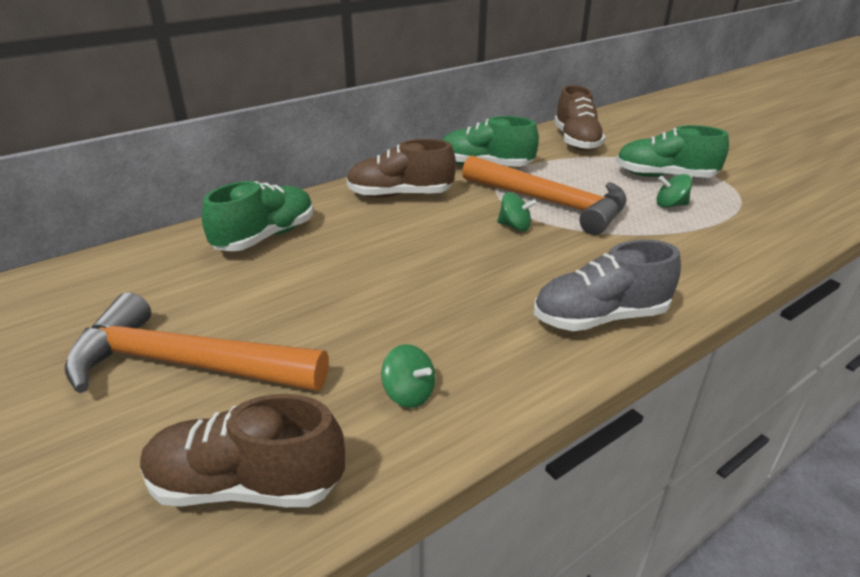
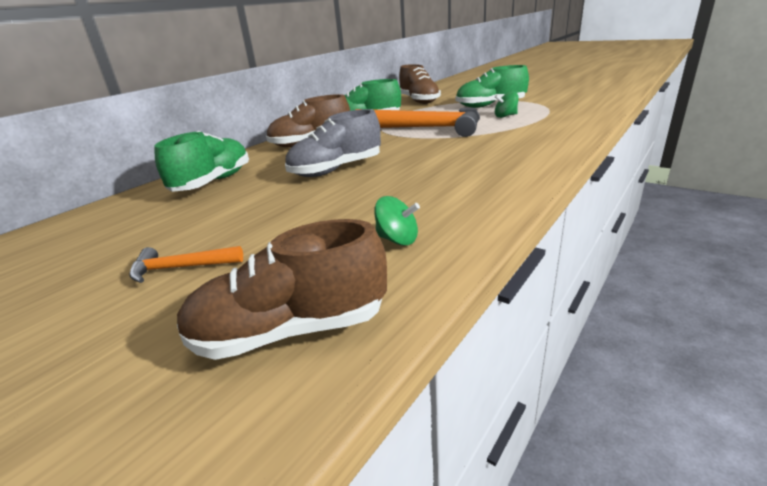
camera: 15 degrees left, 5 degrees down
orange hammer [65,292,329,393] -> orange hammer [129,246,243,283], size x0.44
green spinning top [497,192,537,231] -> none
grey shoe [534,240,681,331] -> grey shoe moved to [285,109,381,177]

